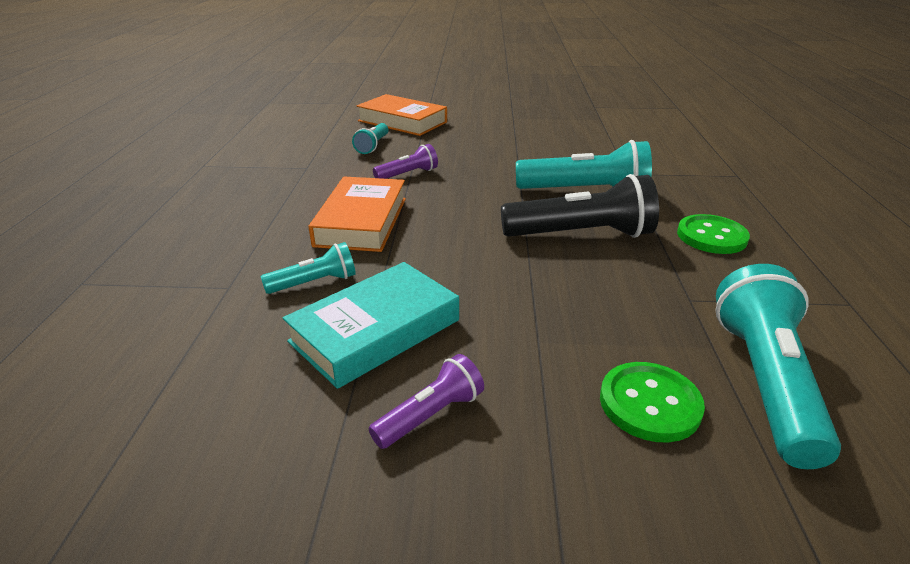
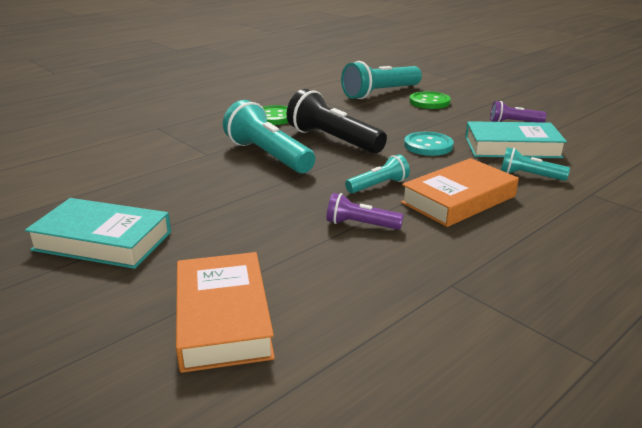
camera: 135 degrees left, 5 degrees down
turquoise flashlight [352,123,388,154] -> turquoise flashlight moved to [345,154,410,193]
none -> turquoise book [25,198,171,269]
none -> turquoise button [404,132,454,156]

